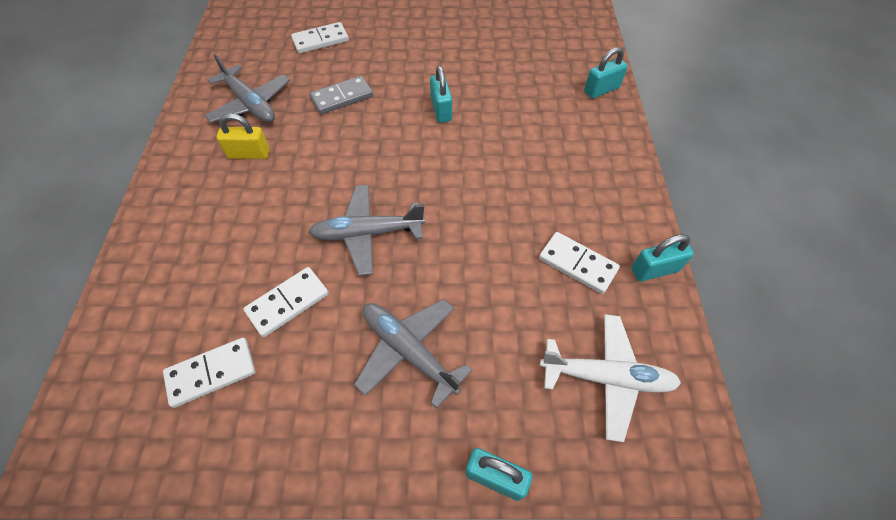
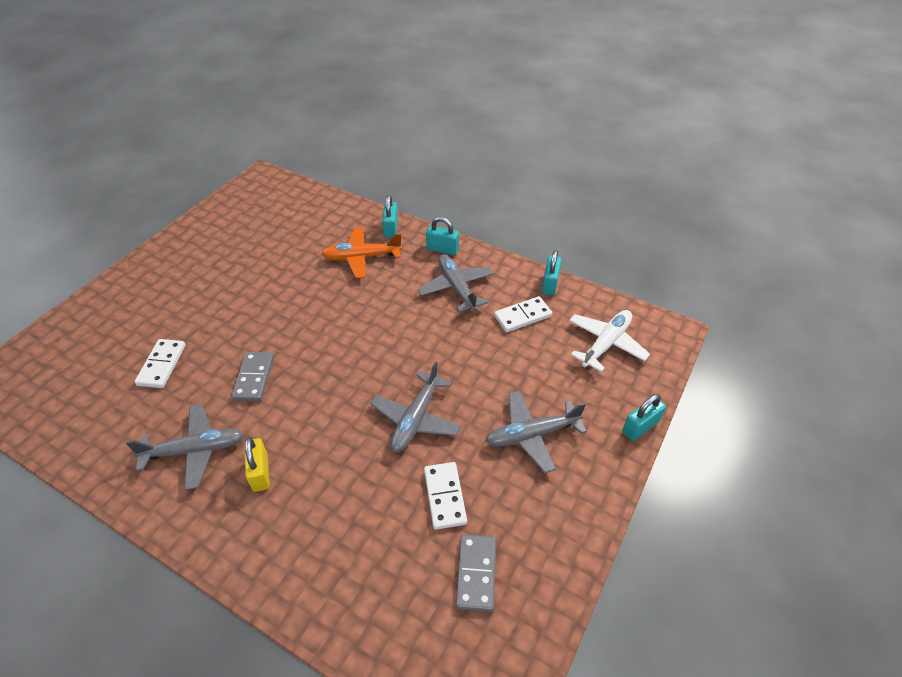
camera: 60 degrees left, 10 degrees down
white domino [163,338,256,408] -> grey domino [456,534,496,612]
yellow padlock [216,113,270,159] -> yellow padlock turned 45 degrees counterclockwise [244,437,270,492]
turquoise padlock [430,66,452,123] -> turquoise padlock moved to [426,217,459,255]
none -> orange plane [322,227,402,278]
none -> grey plane [418,255,494,312]

